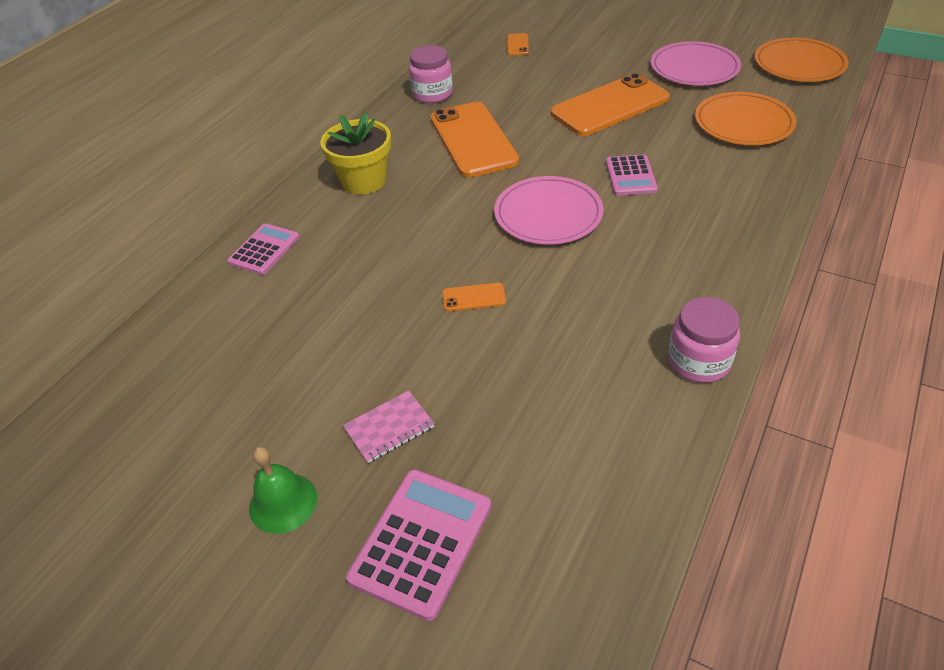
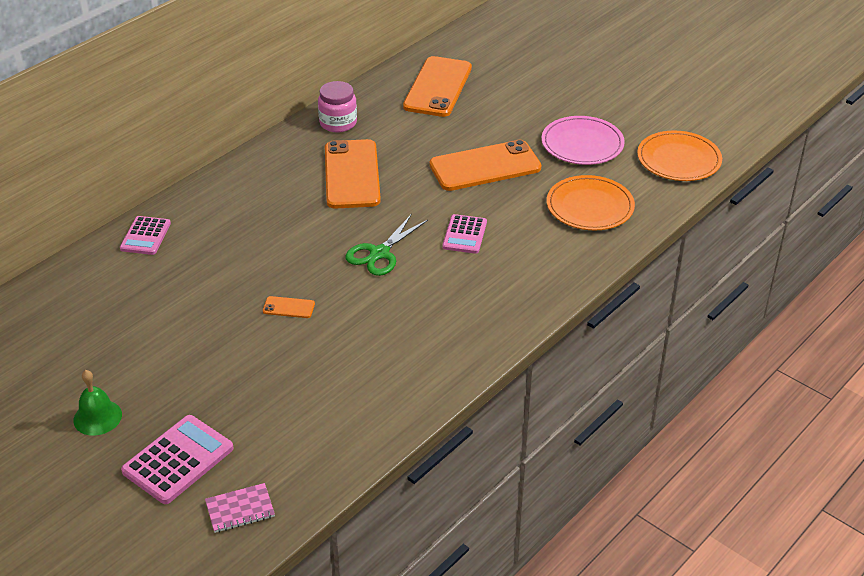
camera: 10 degrees right, 5 degrees down
pink calculator [227,223,299,275] -> pink calculator turned 150 degrees clockwise [120,216,171,255]
yellow flower pot [321,112,391,195] -> none
pink notebook [343,390,434,463] -> pink notebook moved to [205,483,275,533]
pink plate [494,176,604,245] -> green scissors [345,214,428,276]
orange phone [507,33,529,56] -> orange phone [403,56,472,117], size x2.42
pink jar [668,297,740,383] -> none

